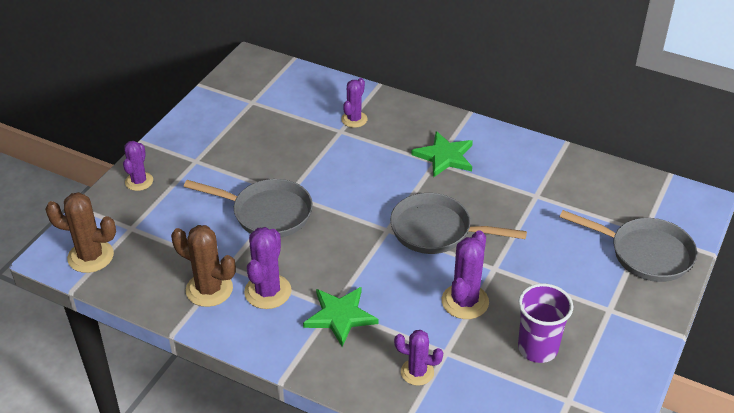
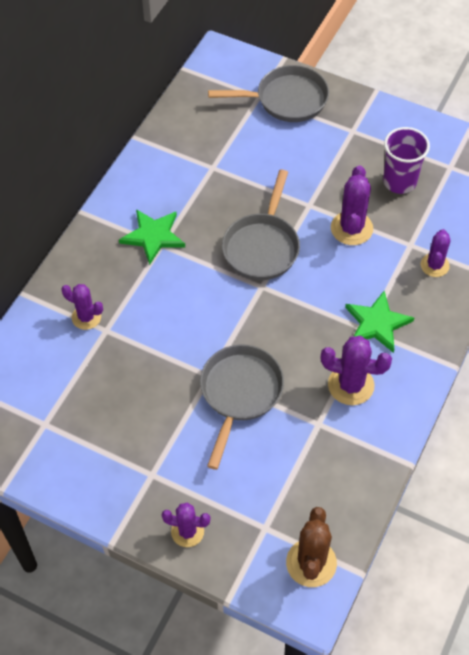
camera: 90 degrees left, 15 degrees up
brown cactus [171,225,236,307] -> none
purple cactus [442,230,489,319] -> purple cactus turned 75 degrees clockwise [331,166,373,245]
grey pan [560,210,697,282] -> grey pan turned 60 degrees clockwise [208,65,329,122]

